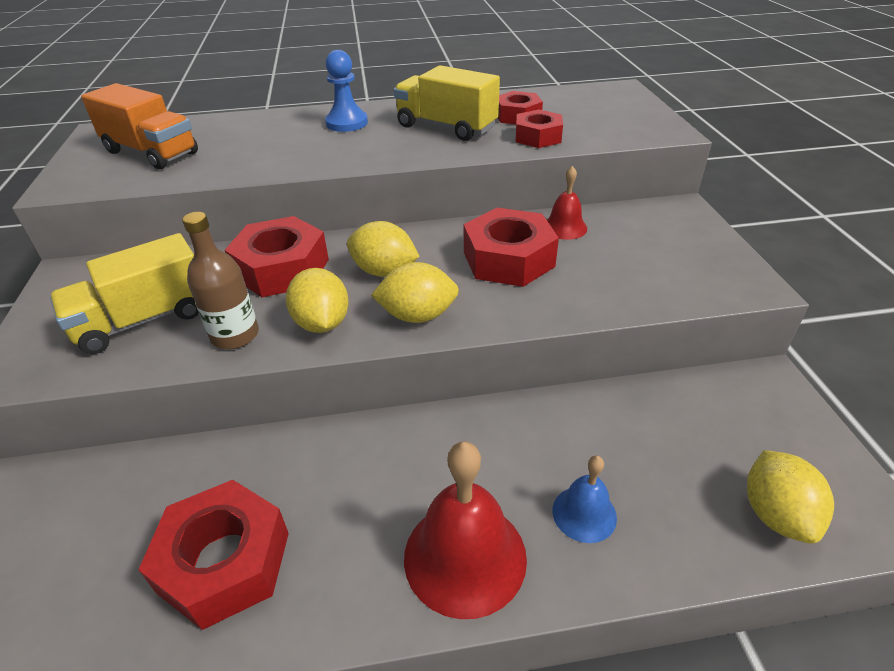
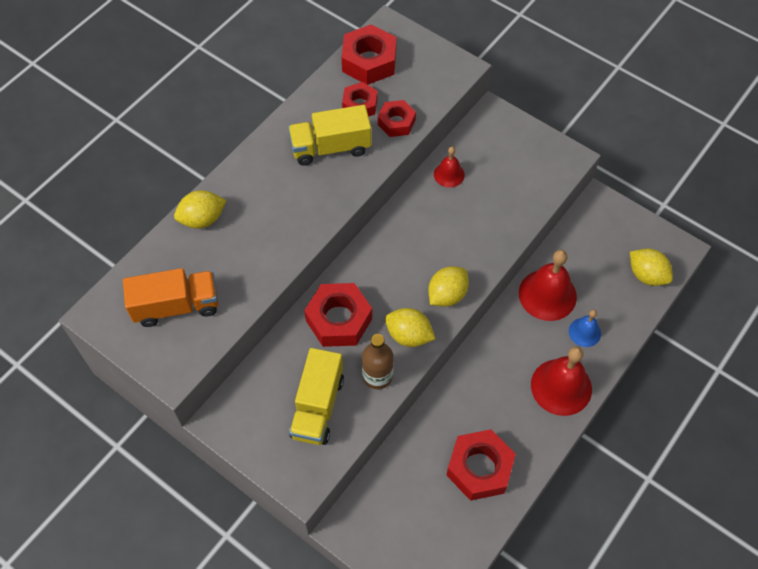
camera: 45 degrees left, 20 degrees up
blue pawn [325,50,368,132] -> none
yellow lemon [347,221,420,277] -> yellow lemon moved to [174,190,227,228]
red nut [464,208,559,287] -> red nut moved to [342,24,396,85]
none -> red bell [519,250,577,321]

